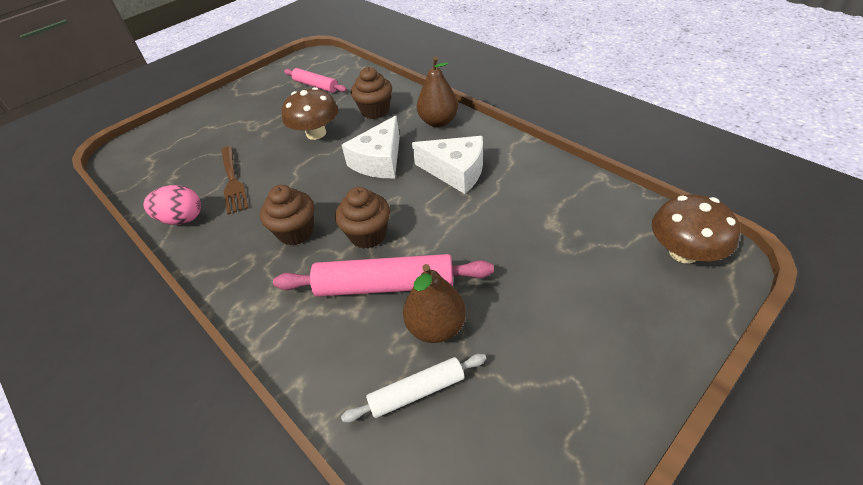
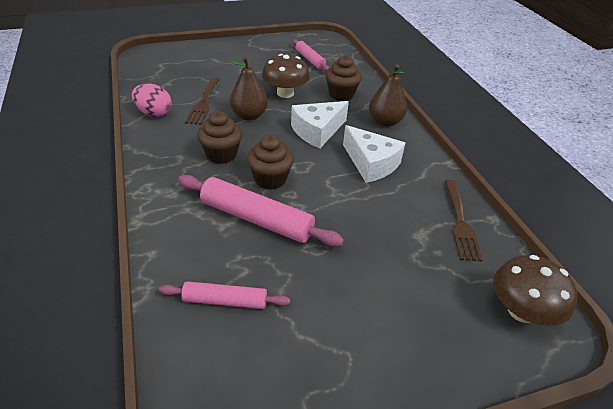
camera: 20 degrees right, 5 degrees down
white rolling pin [341,354,487,422] -> pink rolling pin [159,281,290,309]
brown pear [403,264,466,343] -> brown pear moved to [230,57,268,120]
none -> brown fork [445,180,483,261]

